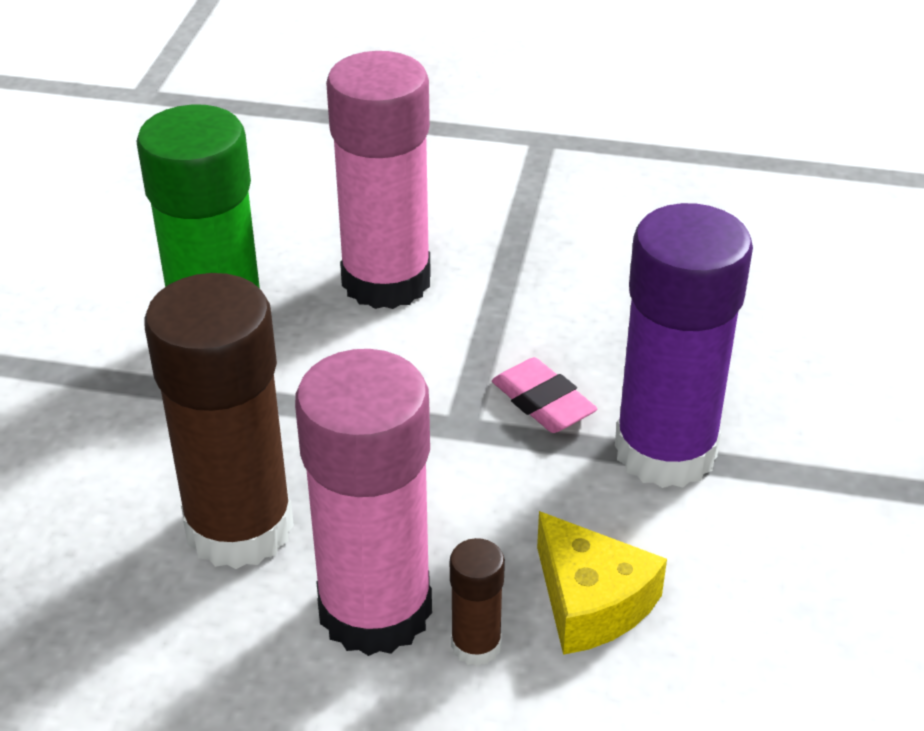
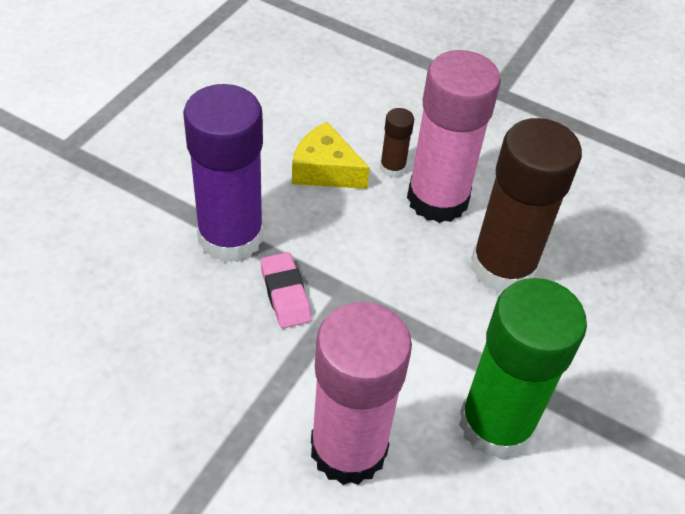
camera: 165 degrees left, 10 degrees up
yellow cheese [537,511,667,655] -> yellow cheese turned 45 degrees counterclockwise [292,122,370,189]

